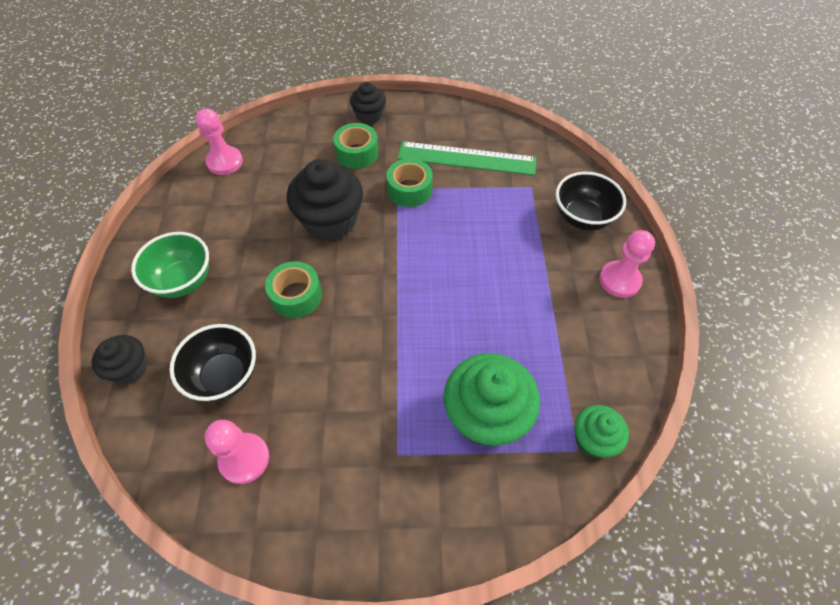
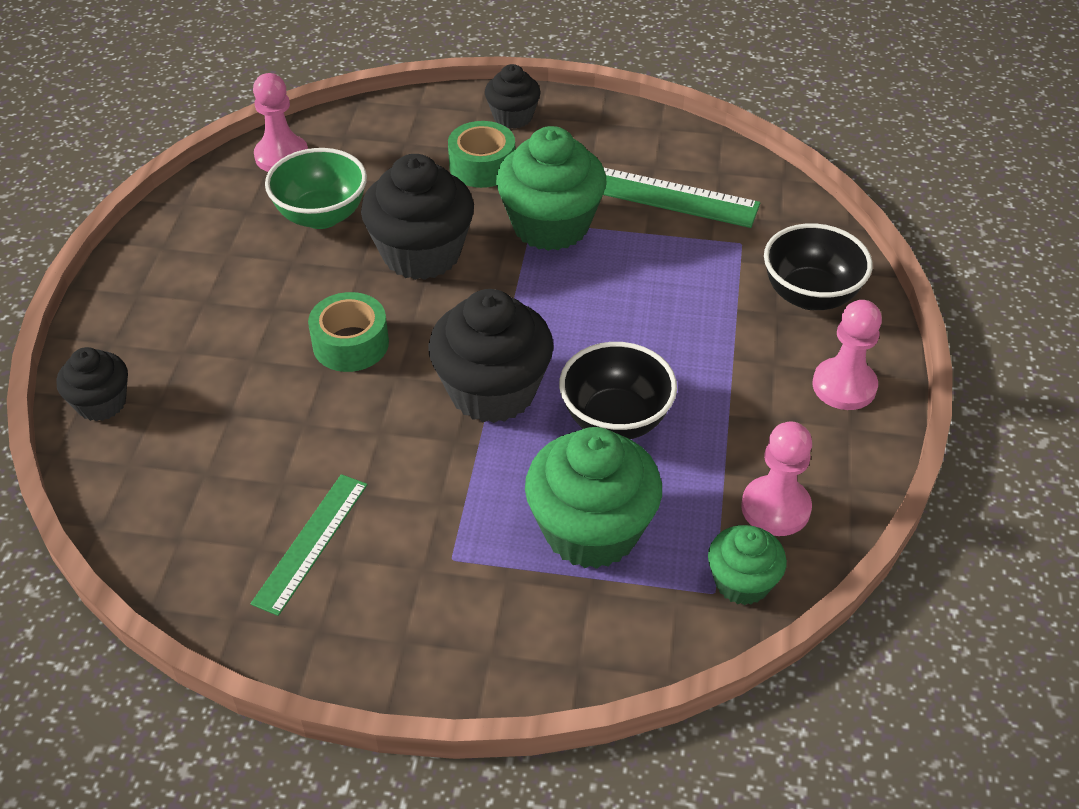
camera: 10 degrees right, 10 degrees down
green bowl [131,232,209,298] -> green bowl moved to [265,148,367,229]
black bowl [170,324,256,402] -> black bowl moved to [559,342,677,439]
pink pawn [205,420,269,484] -> pink pawn moved to [741,421,812,536]
green tape [386,159,433,207] -> green cupcake [496,126,607,251]
none -> green ruler [250,474,368,616]
none -> black cupcake [428,289,554,423]

